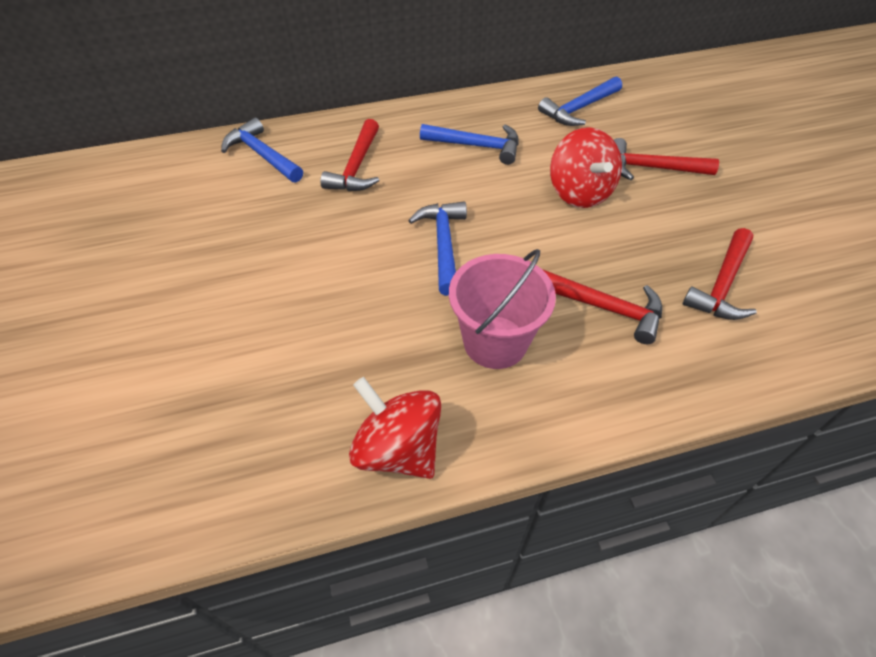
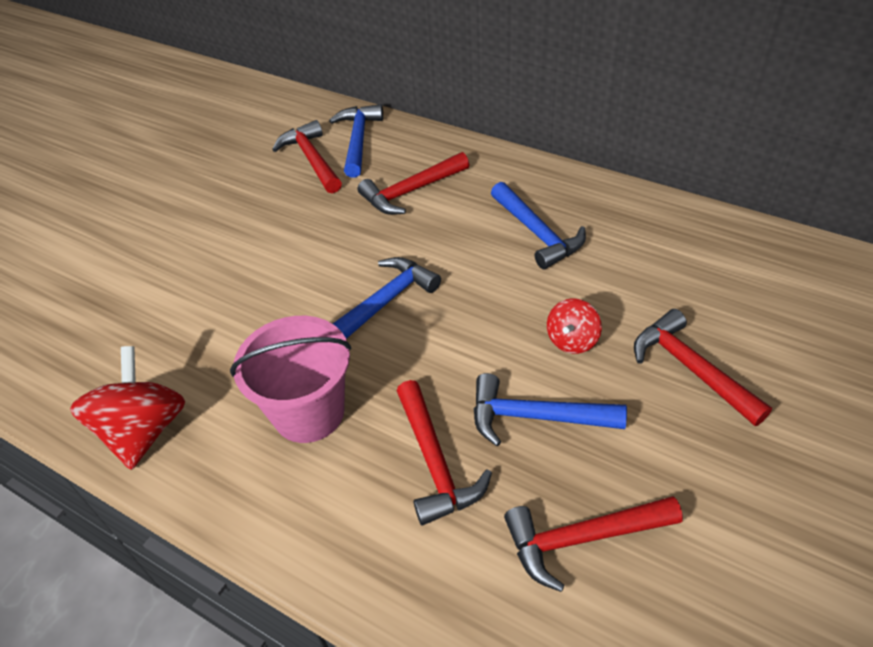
camera: 50 degrees right, 5 degrees down
blue hammer [538,76,622,126] -> blue hammer moved to [474,373,627,446]
red spinning top [550,127,622,208] -> red spinning top [547,299,602,354], size x0.56
none -> red hammer [272,120,342,193]

